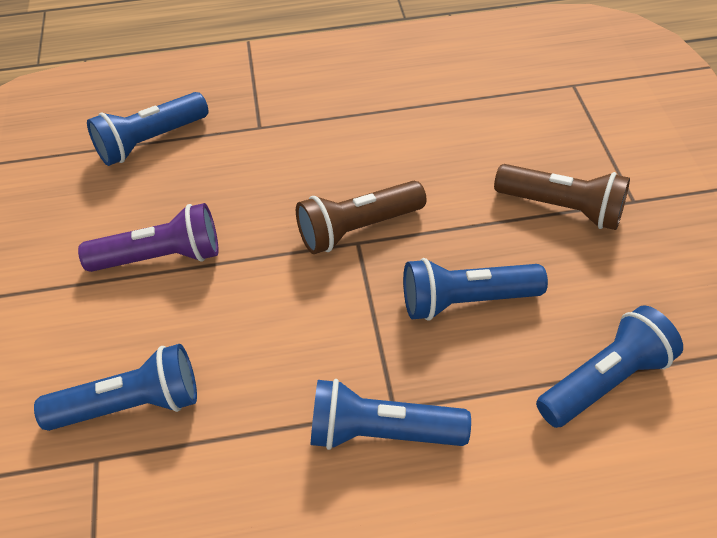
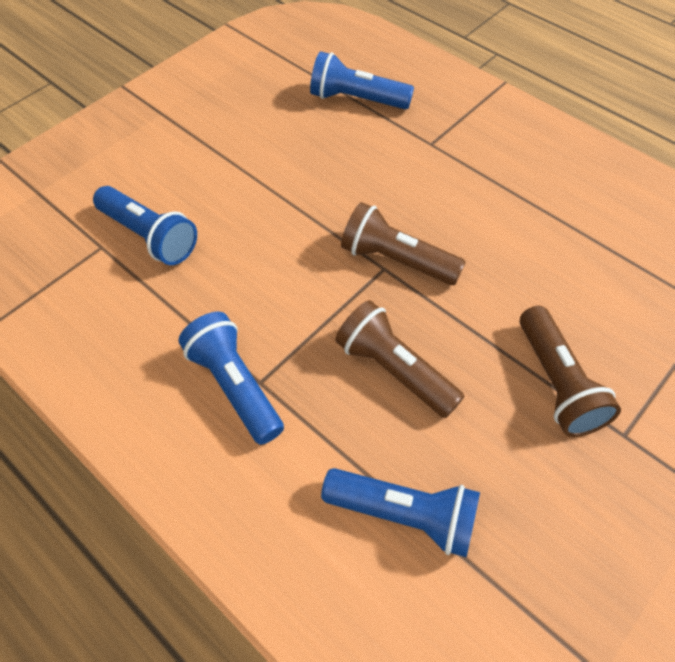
camera: 50 degrees right, 5 degrees up
purple flashlight [78,203,219,272] -> none
blue flashlight [403,258,548,321] -> brown flashlight [335,300,464,418]

